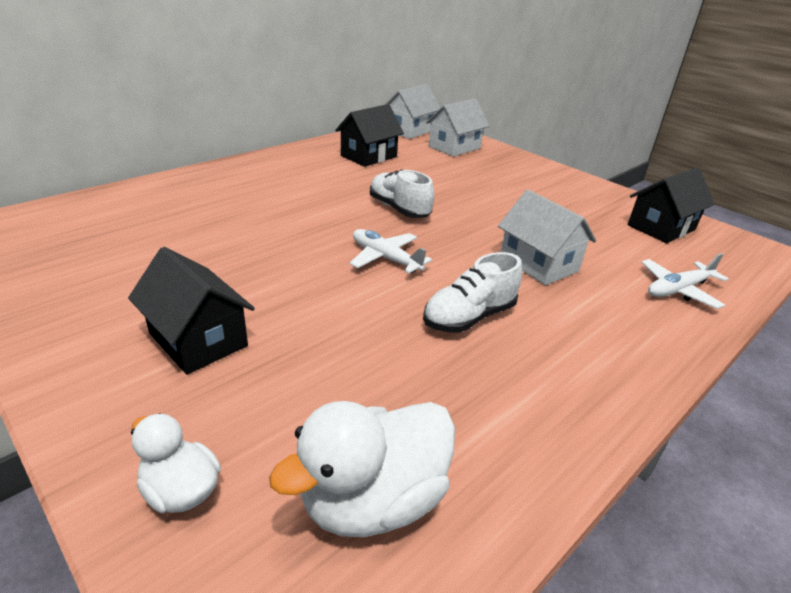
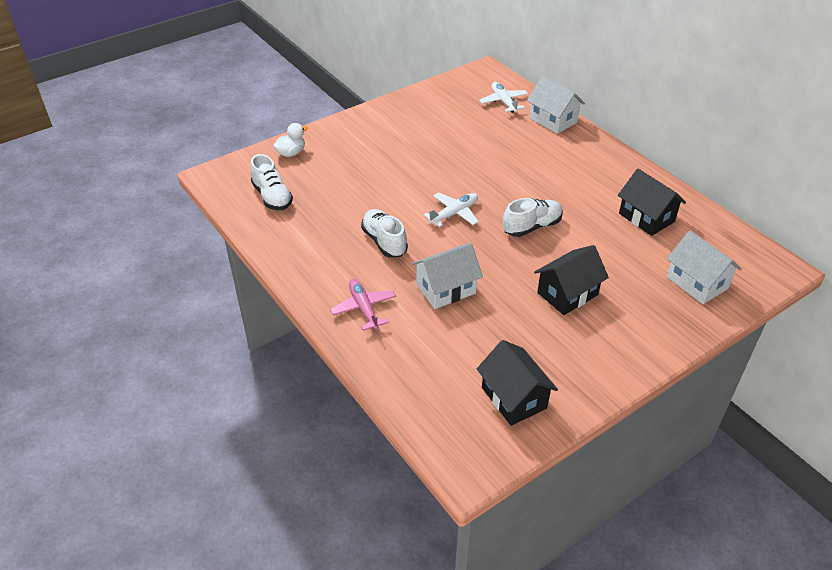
camera: 100 degrees right, 10 degrees up
black house [128,247,255,375] -> black house moved to [534,245,609,315]
white duck [269,401,455,537] -> white shoe [250,154,293,210]
white house [385,84,440,139] -> white house moved to [527,76,585,134]
white plane [641,253,729,309] -> white plane moved to [479,82,528,113]
none -> pink plane [330,279,396,331]

